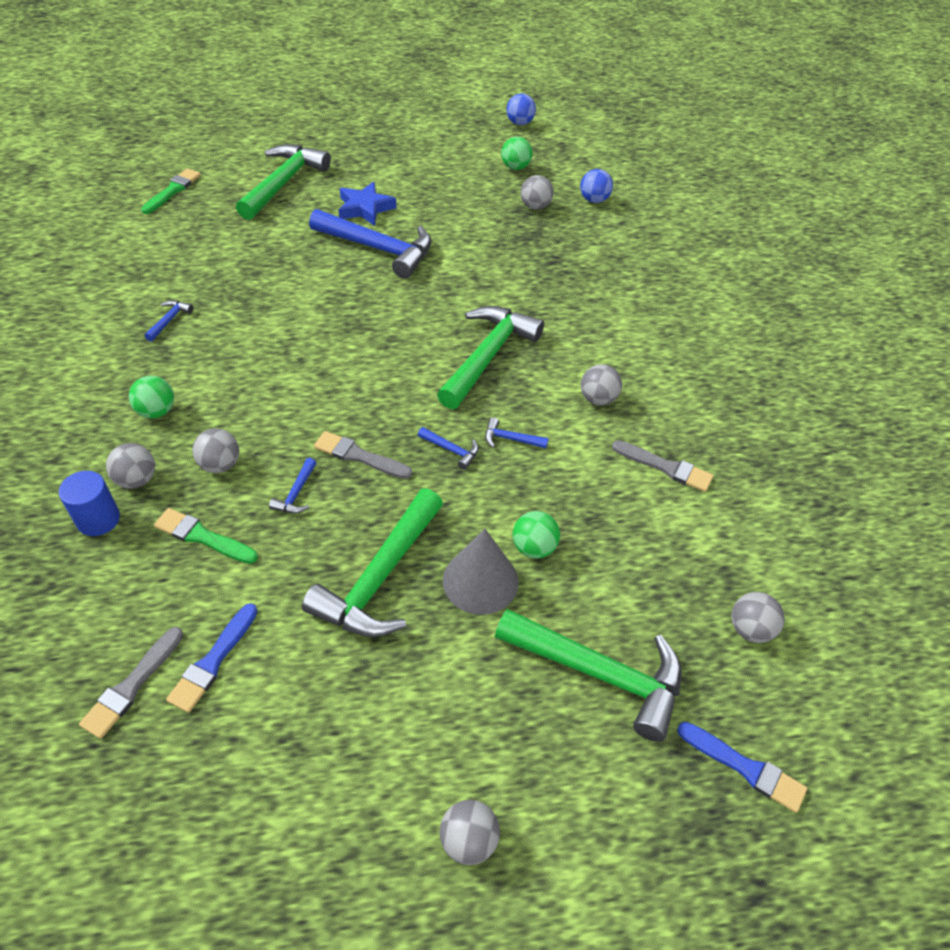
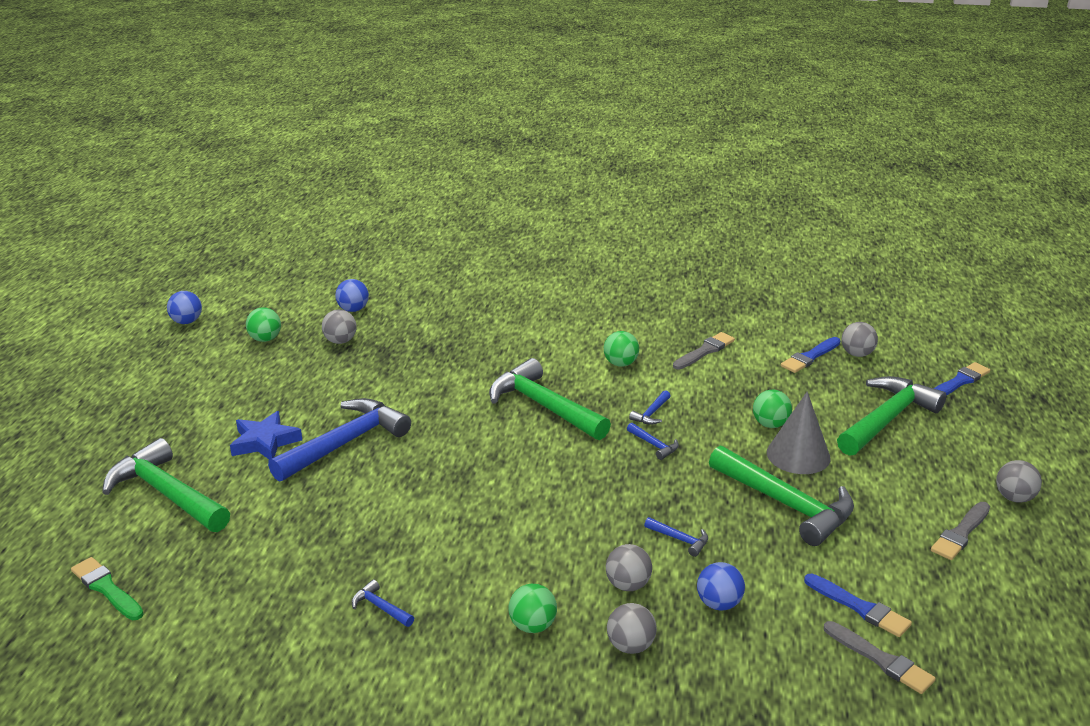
camera: 70 degrees left, 20 degrees down
blue cylinder [59,471,120,536] -> none
green brush [154,508,258,564] -> blue ball [697,562,745,611]
grey brush [314,431,412,479] -> grey brush moved to [931,502,990,560]
blue hammer [418,427,479,470] -> blue hammer turned 90 degrees clockwise [627,422,679,460]
grey ball [581,364,622,406] -> green ball [604,331,639,367]
none -> blue brush [781,337,841,373]

